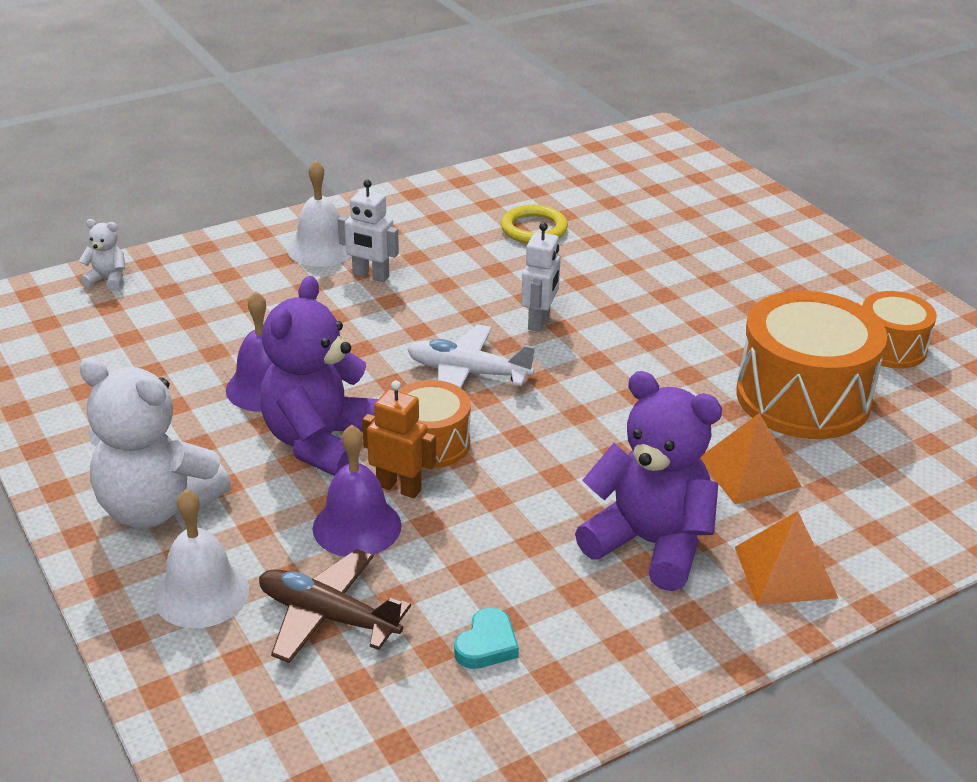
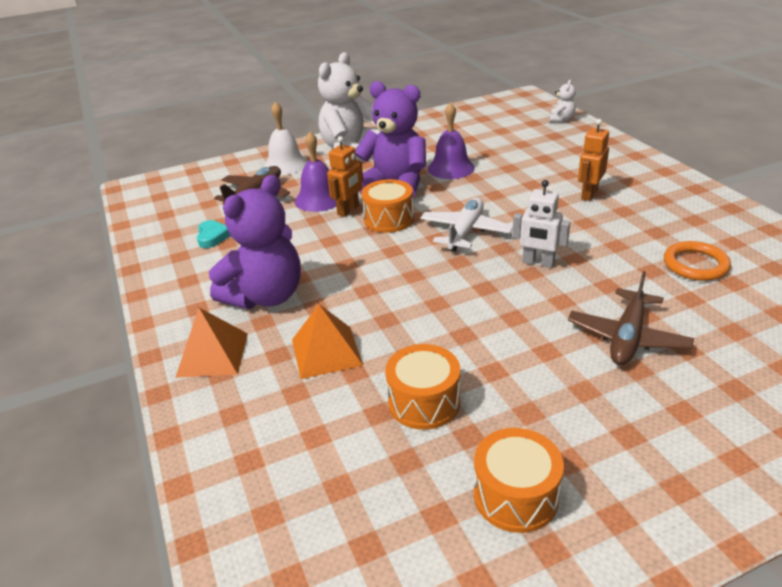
camera: 100 degrees right, 0 degrees up
white bell [288,160,351,267] -> none
white robot [338,180,399,282] -> orange robot [578,119,609,201]
turquoise heart [454,608,519,669] -> turquoise heart turned 135 degrees counterclockwise [197,220,230,248]
yellow ring [501,205,568,243] -> orange ring [664,241,731,281]
orange drum [736,291,887,439] -> orange drum [385,344,460,430], size x0.56
none -> brown plane [568,271,694,365]

